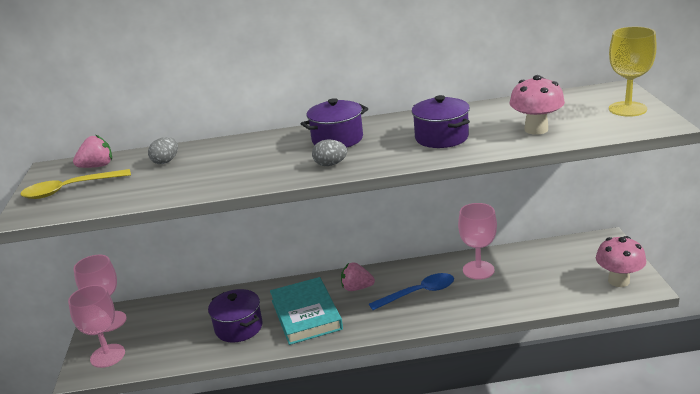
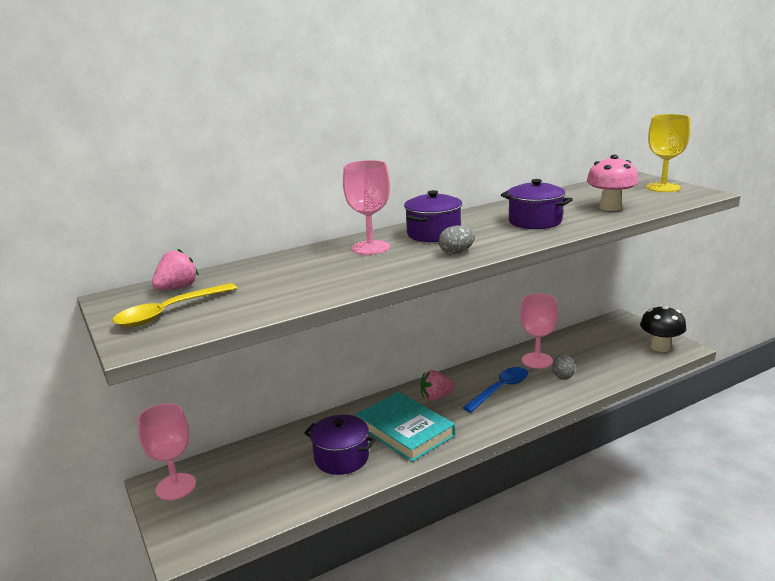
camera: 25 degrees left, 5 degrees down
pink goblet [68,285,125,368] -> pink goblet moved to [343,160,390,255]
grey egg [148,137,178,164] -> grey egg moved to [552,355,575,380]
pink mushroom [596,236,646,287] -> black mushroom [640,305,686,352]

